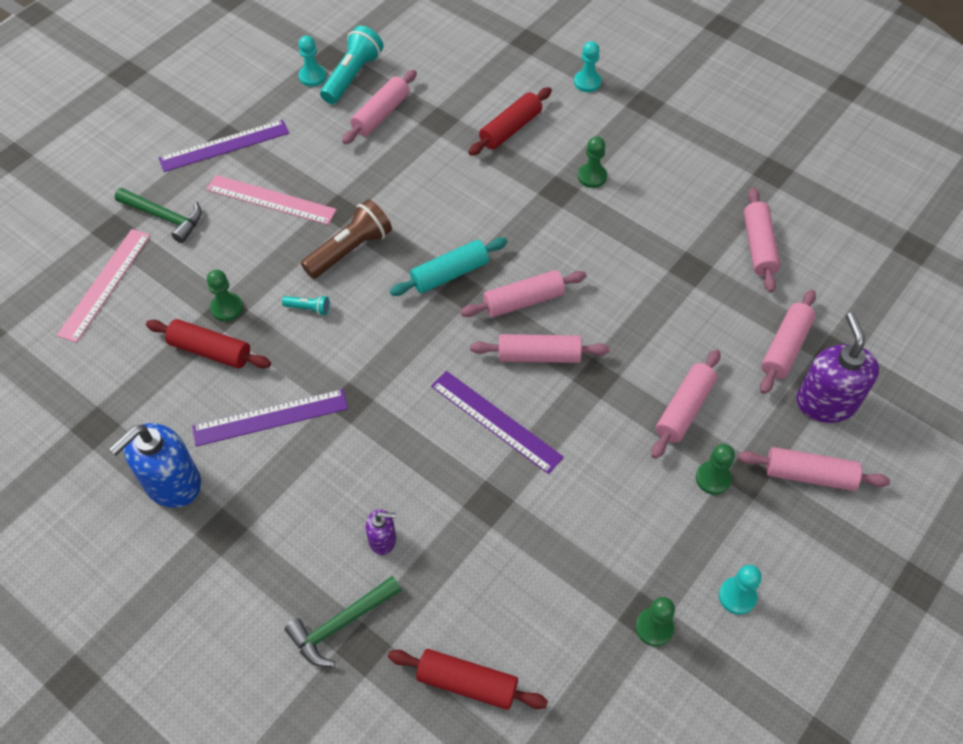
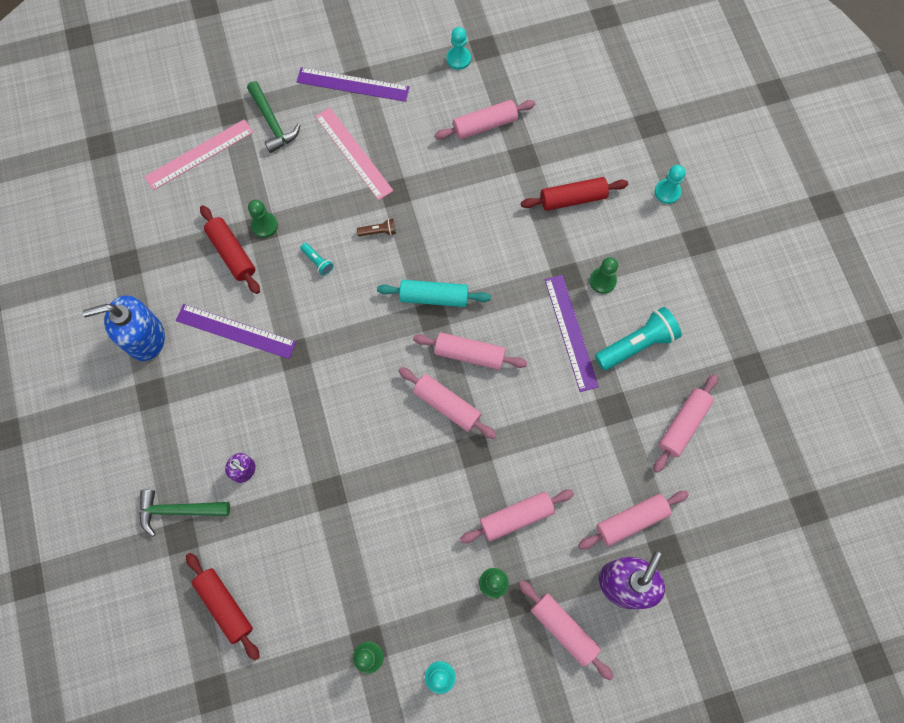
camera: 35 degrees right, 15 degrees up
brown flashlight [301,199,392,279] -> brown flashlight [357,218,396,236], size x0.47
turquoise flashlight [320,26,383,104] -> turquoise flashlight moved to [595,307,682,370]
purple ruler [431,371,564,474] -> purple ruler moved to [545,275,599,392]

